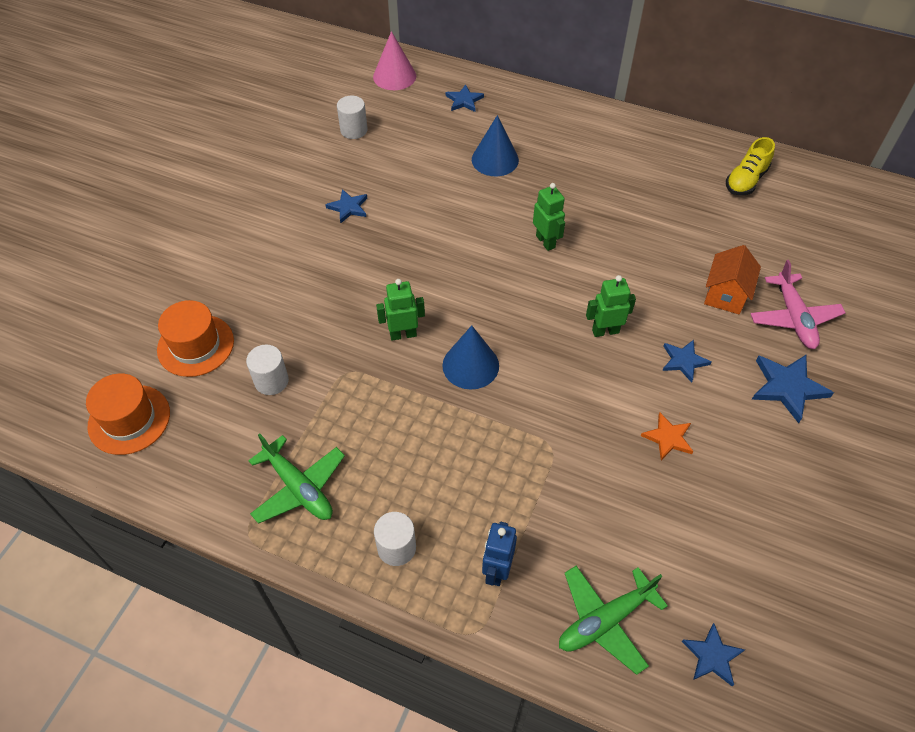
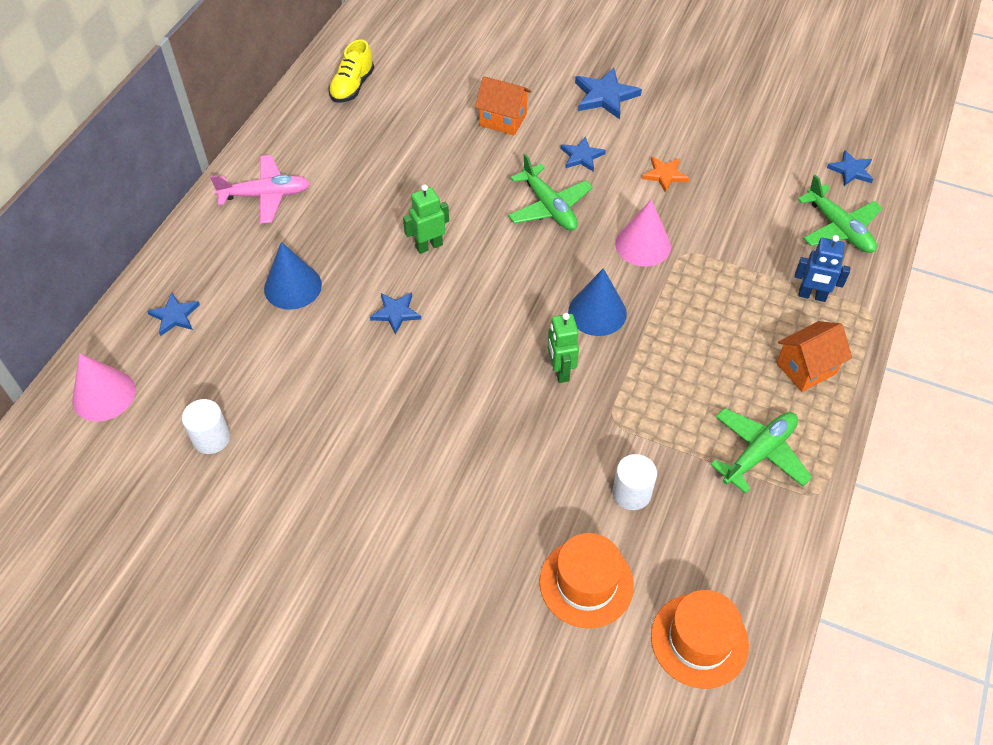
camera: 90 degrees left, 0 degrees up
blue star [325,189,367,224] -> blue star moved to [370,292,421,335]
white cylinder [374,512,416,566] -> orange house [776,321,852,392]
green robot [586,275,636,337] -> green plane [508,154,593,231]
yellow shoe [726,137,775,195] -> yellow shoe turned 75 degrees clockwise [329,39,374,103]
pink plane [750,260,845,349] -> pink plane moved to [210,155,310,224]
none -> pink cone [615,199,671,267]

